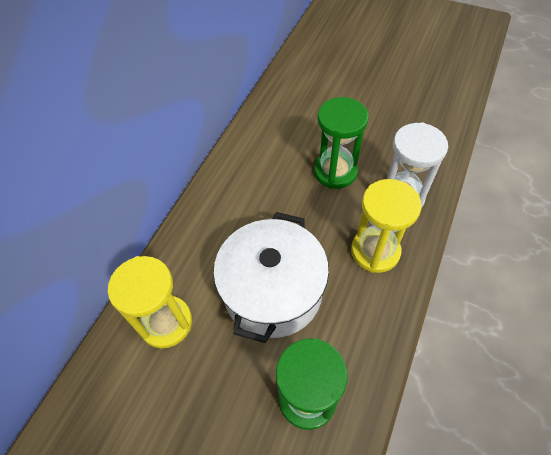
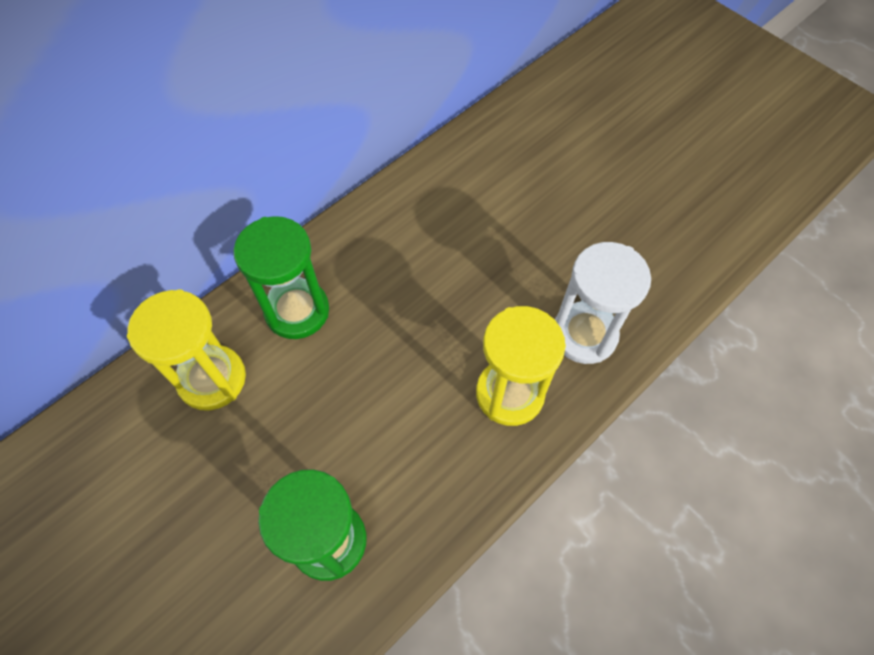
camera: 20 degrees right, 5 degrees up
white pot [213,212,329,343] -> none
green hourglass [314,97,369,189] -> green hourglass moved to [233,216,329,339]

